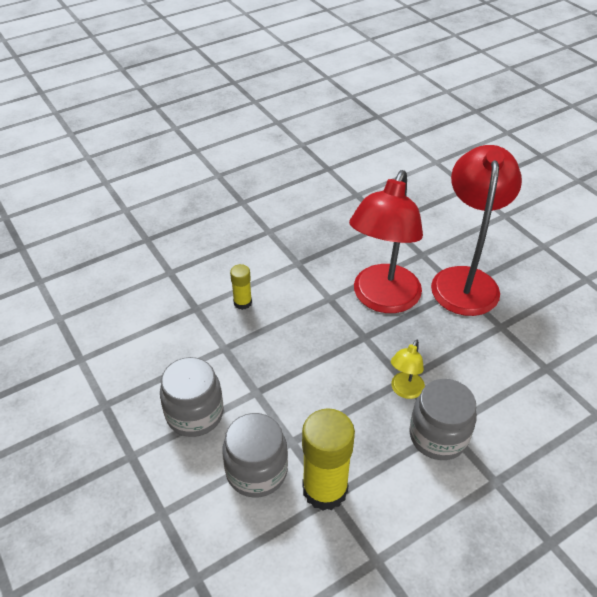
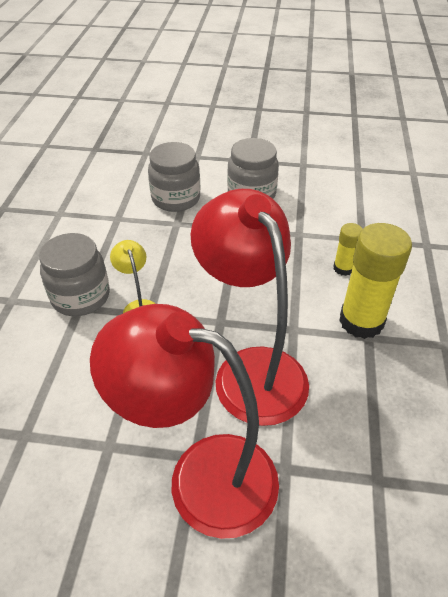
camera: 130 degrees right, 0 degrees up
yellow glue stick [302,408,355,511] -> yellow glue stick moved to [339,223,412,339]
red lamp [431,145,522,316] -> red lamp turned 150 degrees clockwise [90,304,279,539]

